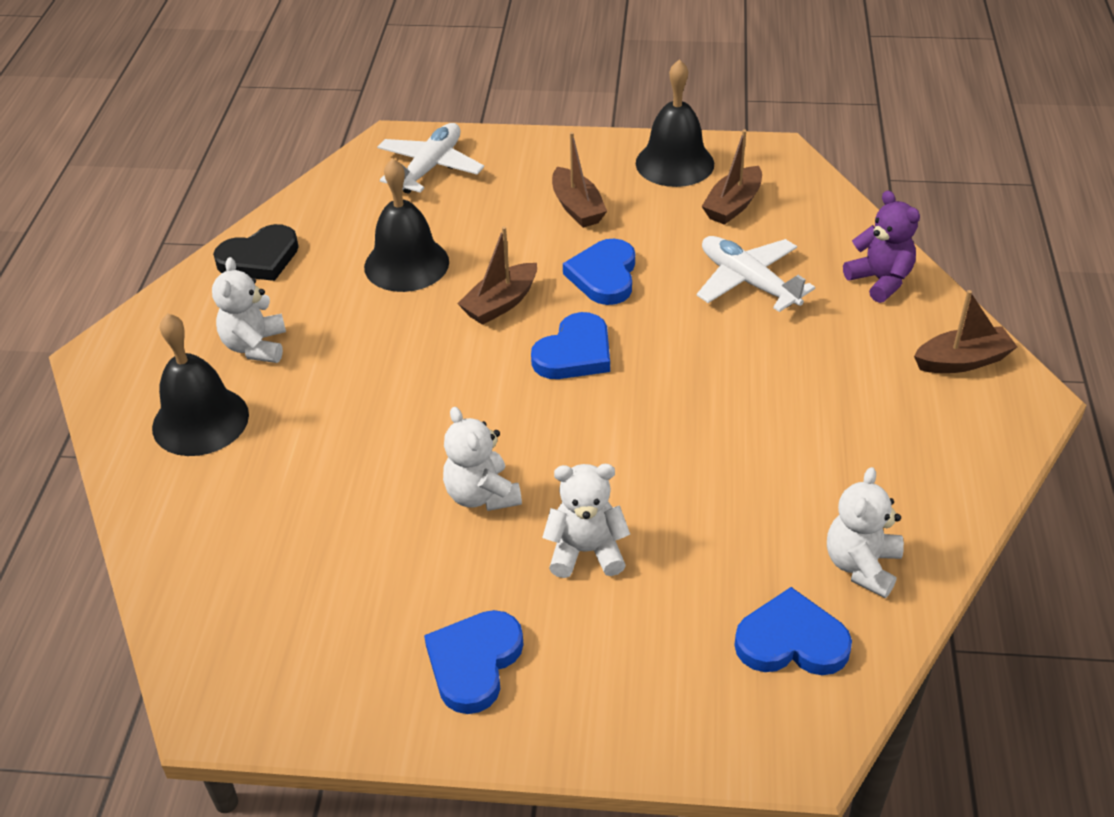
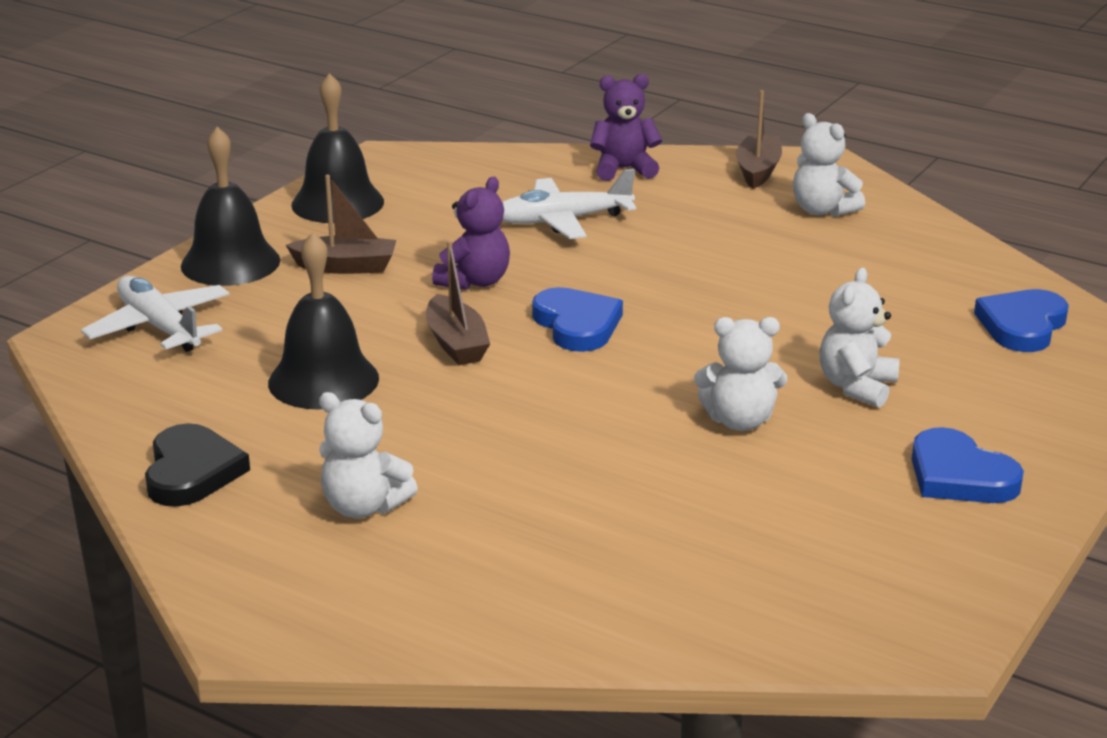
camera: 65 degrees left, 15 degrees down
black bell [152,313,249,456] -> black bell moved to [181,127,280,286]
blue heart [563,239,635,305] -> purple teddy bear [432,177,510,290]
brown boat [702,129,762,225] -> none
white teddy bear [827,467,904,598] -> white teddy bear moved to [793,113,865,217]

